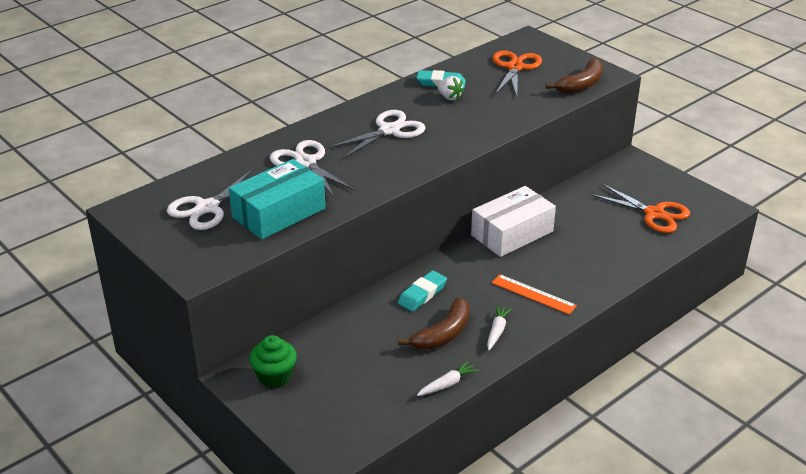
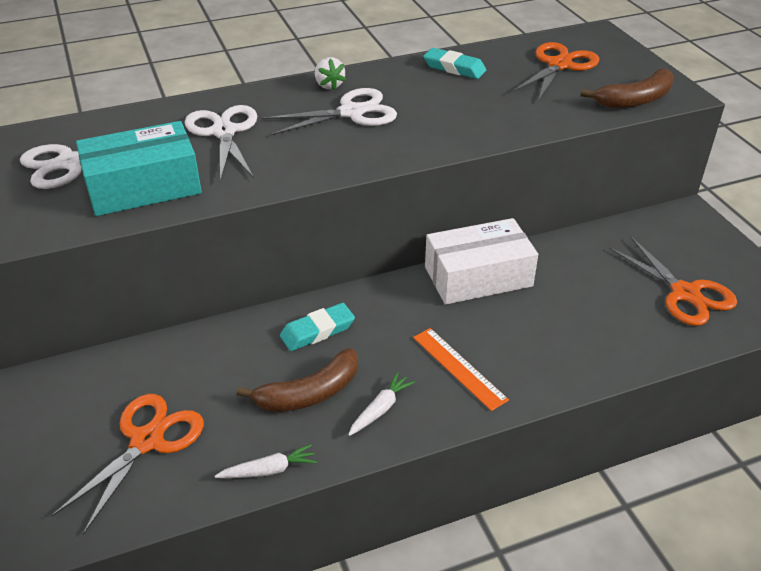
camera: 20 degrees right, 5 degrees up
green cupcake [249,335,297,388] -> none
white strawberry [438,76,464,100] -> white strawberry moved to [315,57,346,90]
none -> orange scissors [51,394,204,535]

